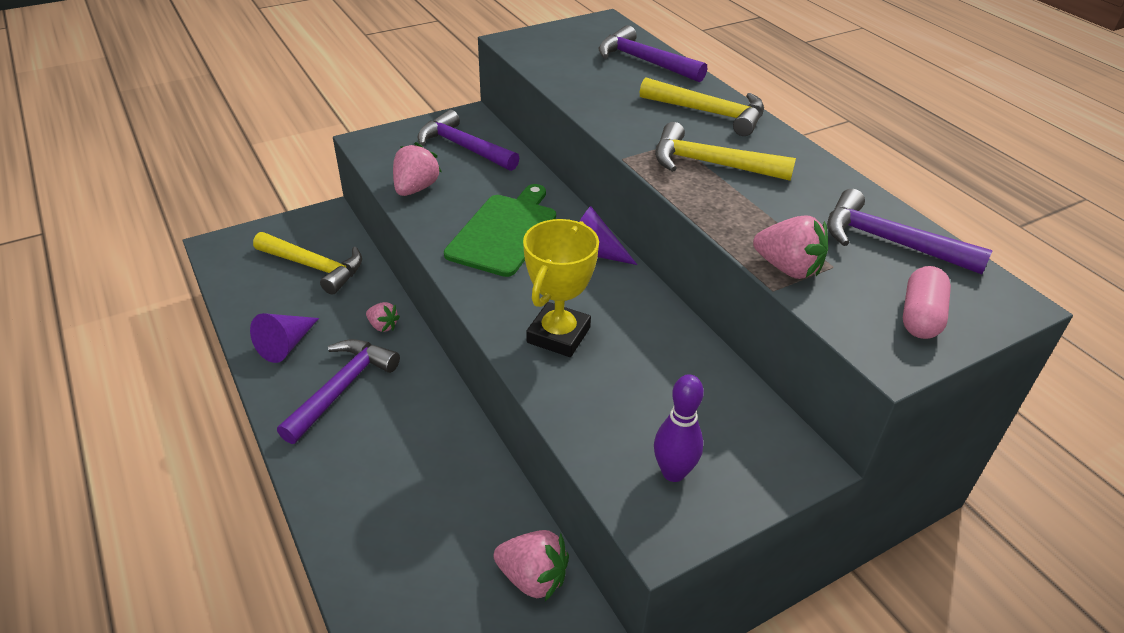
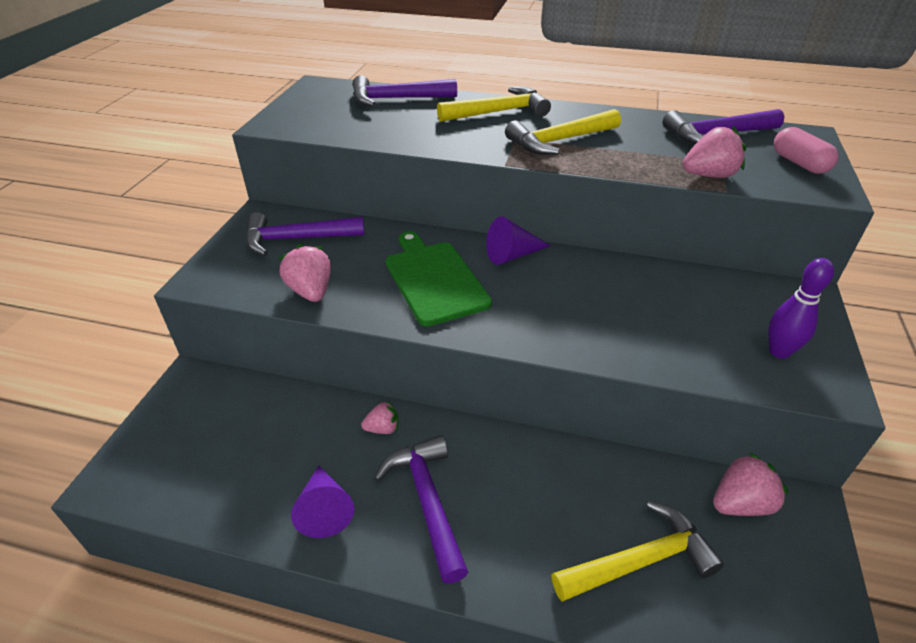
camera: 45 degrees left, 0 degrees up
yellow hammer [253,232,362,295] -> yellow hammer moved to [551,501,724,602]
yellow trophy [523,219,599,357] -> none

